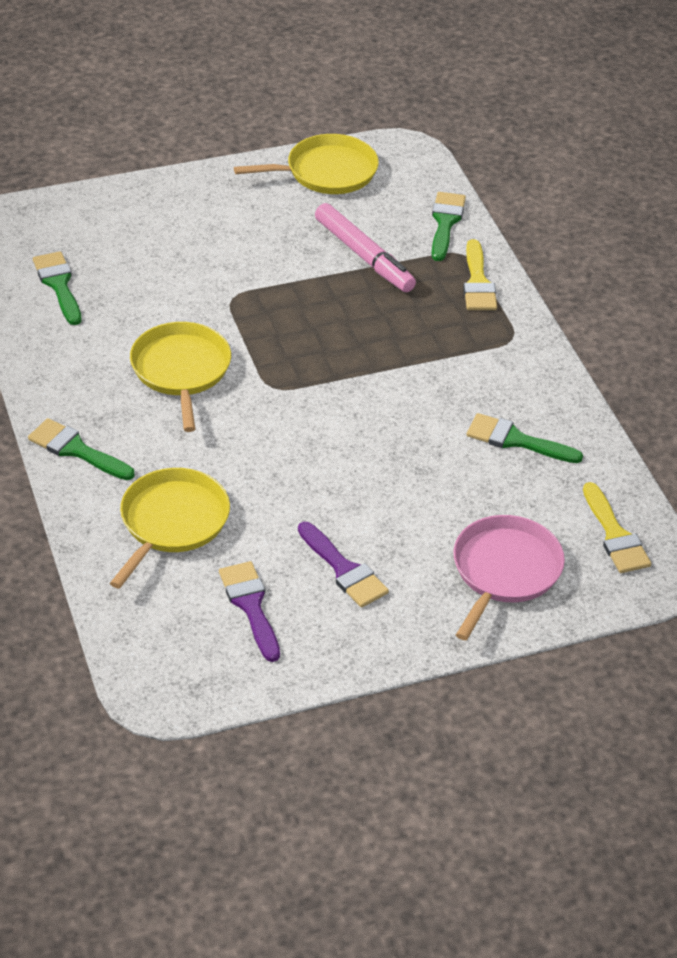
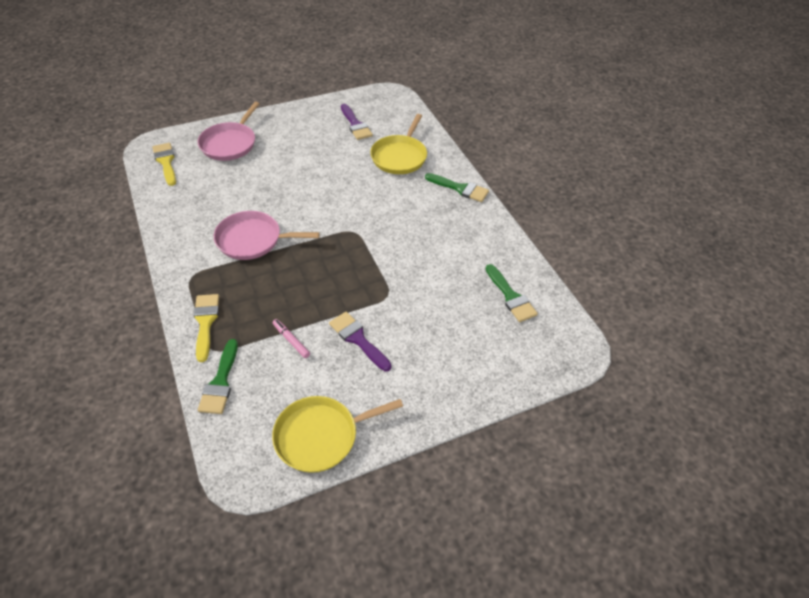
camera: 175 degrees right, 5 degrees up
yellow pan [130,322,231,432] -> none
purple brush [298,522,389,608] -> purple brush moved to [329,312,392,371]
pink marker [315,203,416,292] -> pink marker [273,319,310,358], size x0.50
green brush [466,413,583,463] -> none
none -> pink pan [214,211,320,260]

